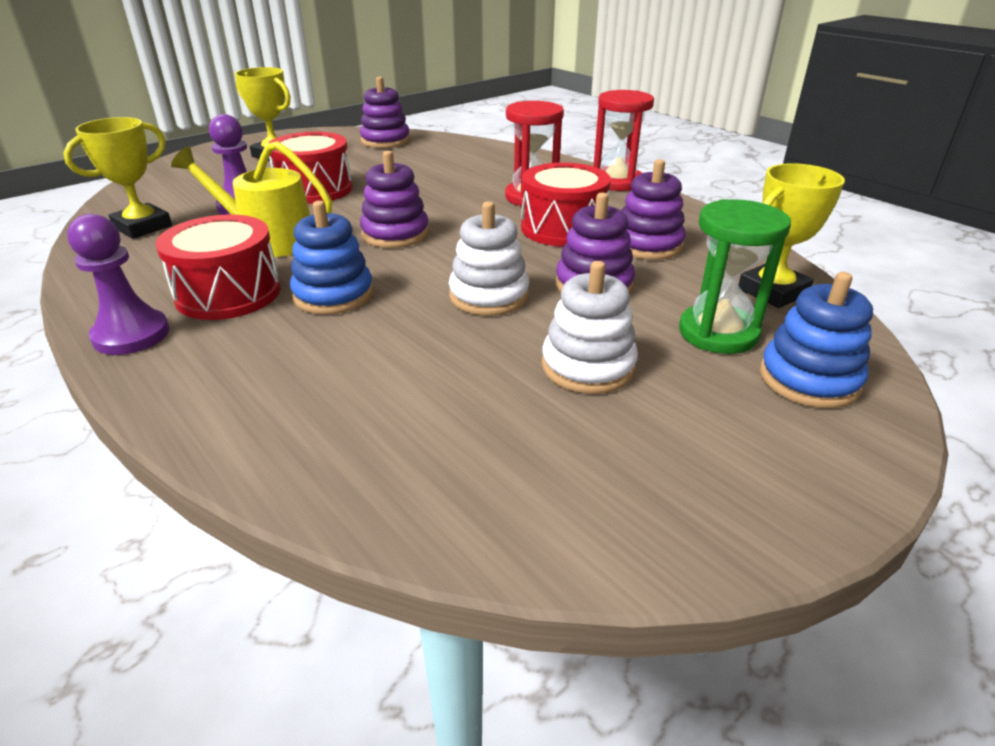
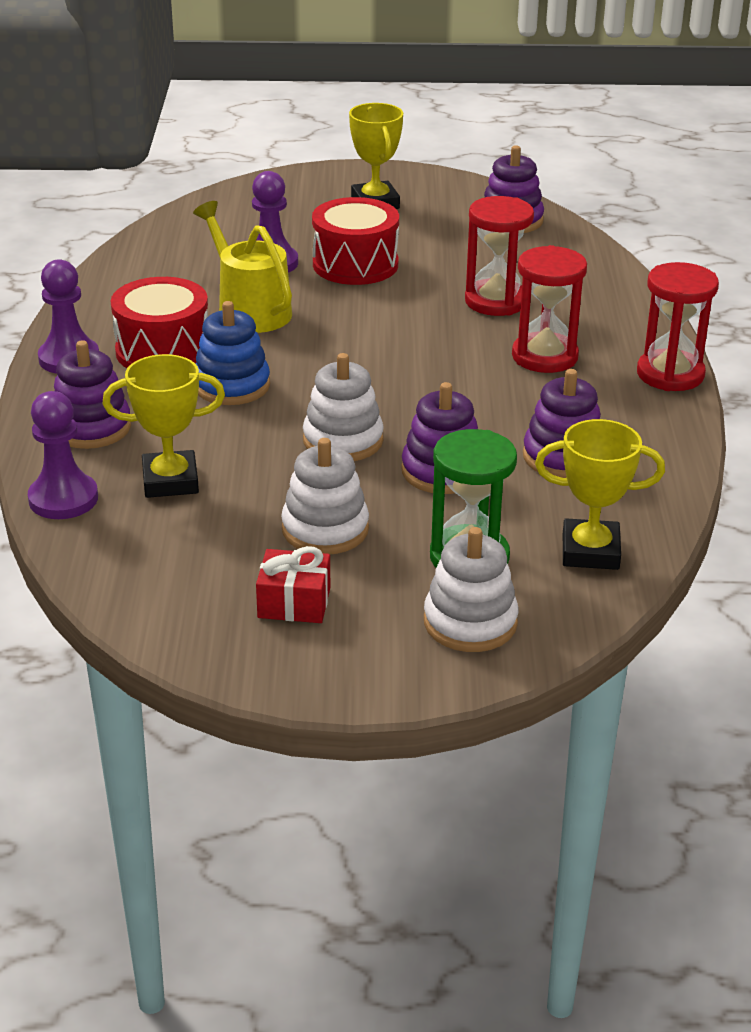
camera: 40 degrees right, 0 degrees up
yellow trophy [63,117,172,239] -> yellow trophy moved to [103,354,225,498]
purple stacking toy [360,151,429,248] -> purple stacking toy moved to [54,340,131,449]
red drum [521,163,611,247] -> none
blue stacking toy [760,272,873,408] -> white stacking toy [424,527,518,652]
none -> purple pawn [28,391,98,519]
none -> red gift [256,546,330,623]
none -> red hourglass [465,196,534,316]

